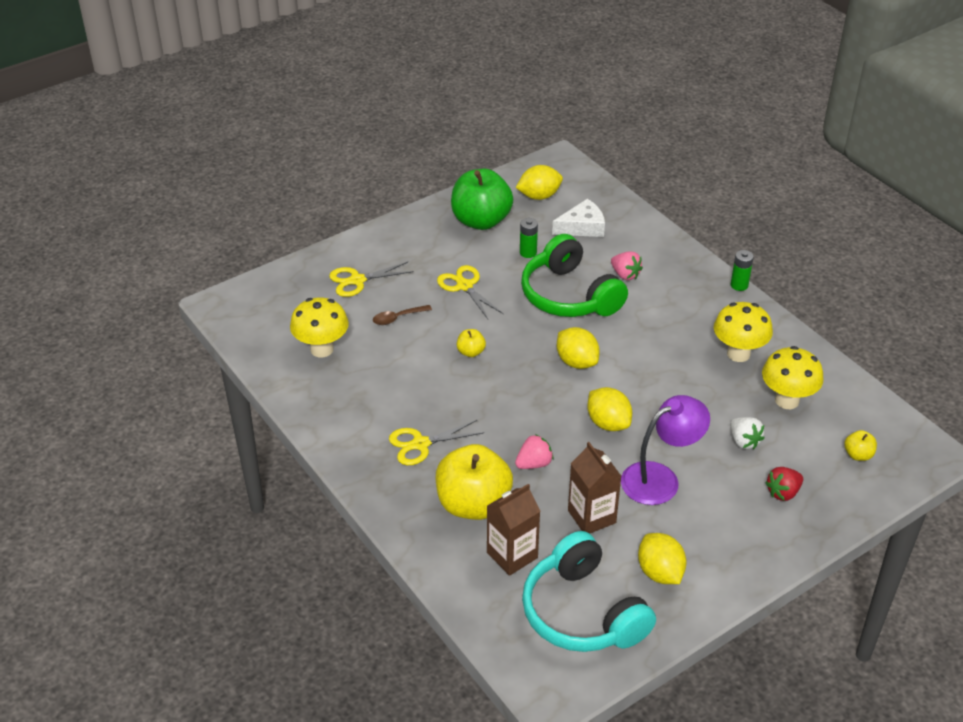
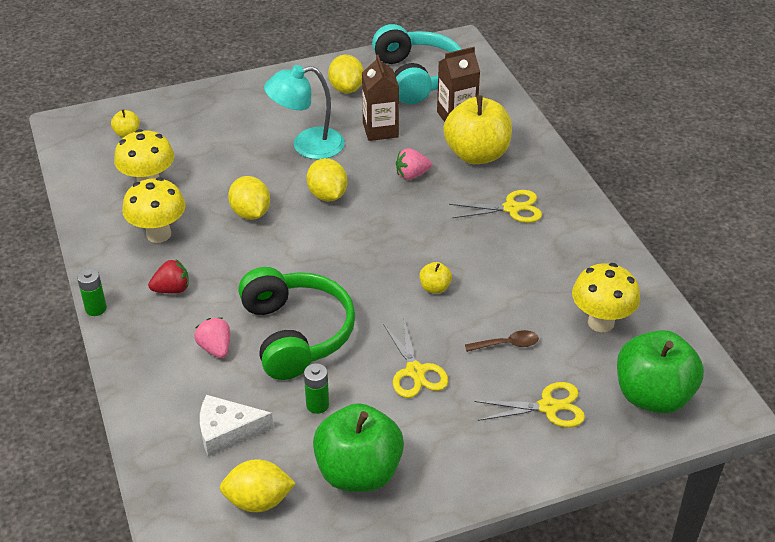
camera: 165 degrees left, 0 degrees up
yellow lemon [557,327,600,369] -> yellow lemon moved to [228,176,270,220]
purple lamp [621,395,710,505] -> turquoise lamp [264,65,345,159]
white strawberry [730,417,764,449] -> none
red strawberry [765,467,803,501] -> red strawberry moved to [148,259,189,293]
none -> green apple [617,330,704,413]

